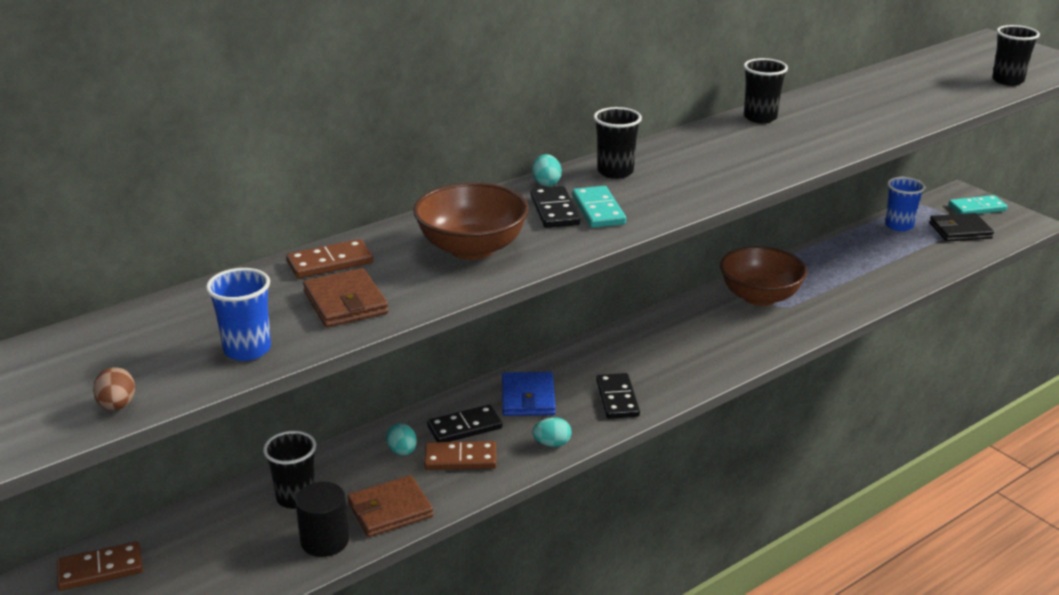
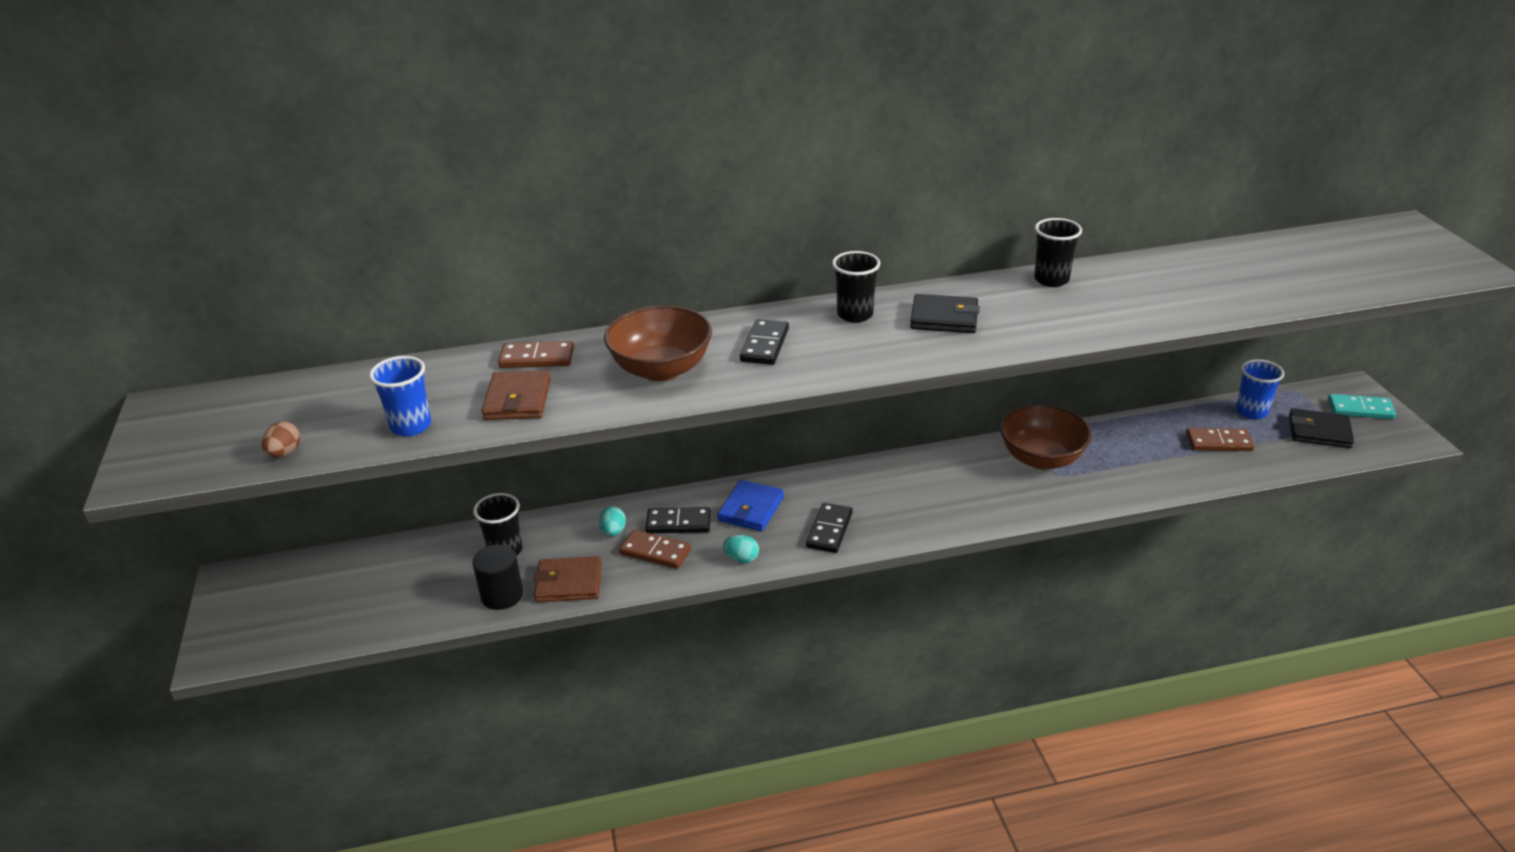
camera: 25 degrees right, 5 degrees up
brown domino [57,541,143,591] -> brown domino moved to [1186,428,1254,451]
turquoise egg [532,154,562,186] -> none
turquoise domino [572,186,626,228] -> none
black cup [992,25,1040,86] -> none
none -> black wallet [910,294,980,333]

